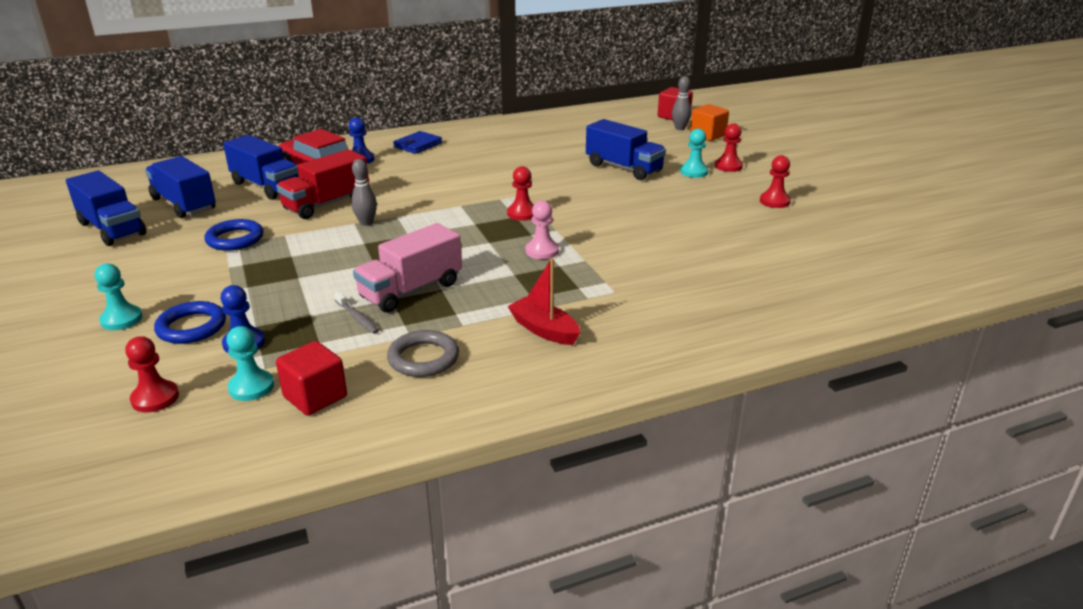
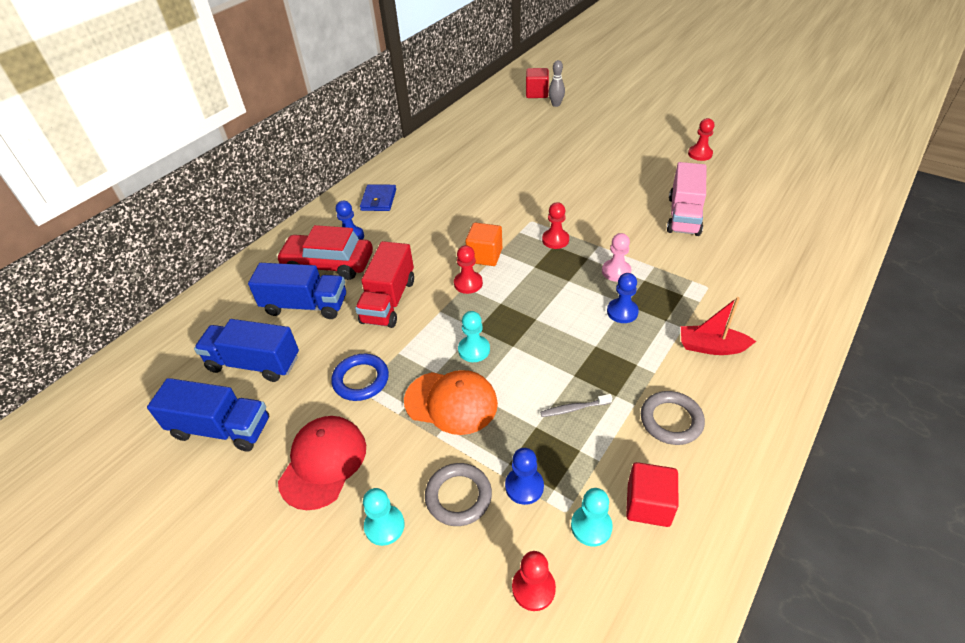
camera: 30 degrees left, 15 degrees up
blue ring [154,301,226,344] -> grey ring [425,463,492,526]
grey toothbrush [334,292,379,334] -> grey toothbrush turned 150 degrees clockwise [540,394,612,417]
grey bowling pin [351,159,377,226] -> none
pink truck [353,223,462,313] -> pink truck moved to [667,162,706,236]
blue truck [586,119,666,180] -> none
turquoise pawn [680,129,708,178] -> turquoise pawn moved to [458,311,490,362]
orange cube [690,104,729,141] -> orange cube moved to [465,223,502,266]
red pawn [715,123,743,172] -> red pawn moved to [454,245,483,294]
none -> red cap [278,416,366,510]
none -> orange cap [404,370,498,435]
none -> blue pawn [607,273,639,323]

